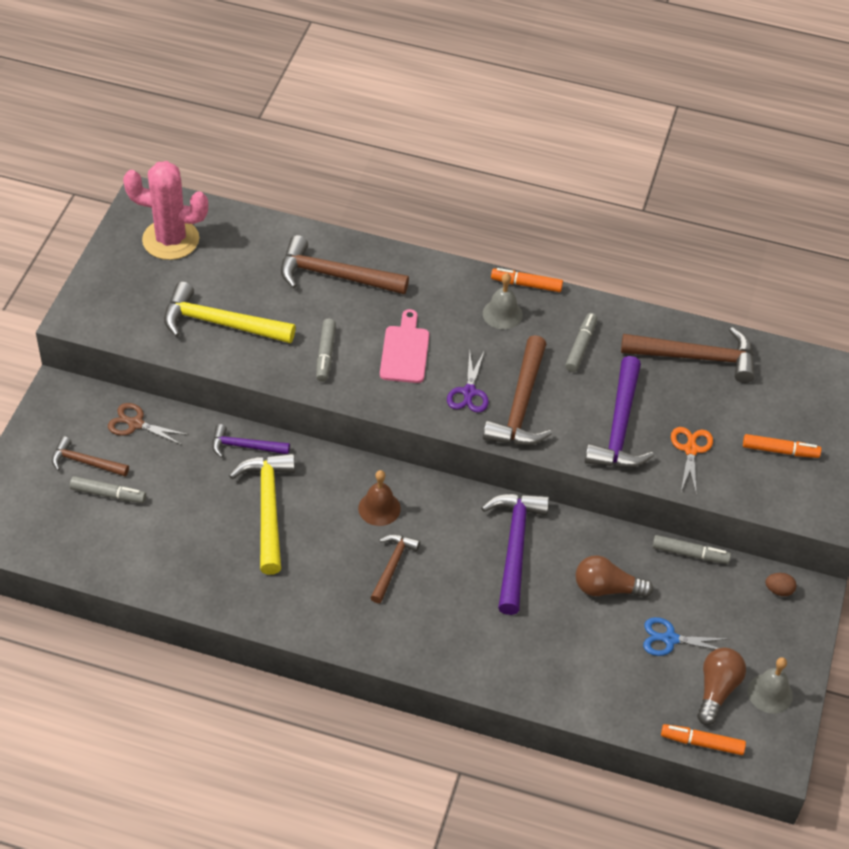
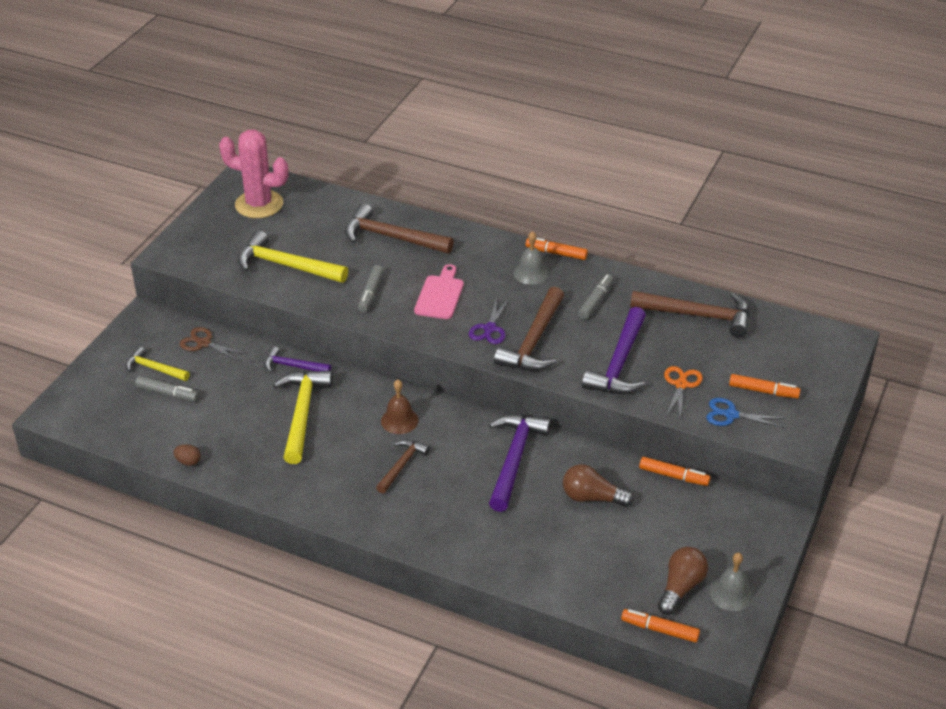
camera: 10 degrees right, 10 degrees down
brown hammer [52,436,129,476] -> yellow hammer [125,347,190,381]
blue scissors [643,617,728,656] -> blue scissors moved to [706,398,785,428]
grey marker [652,535,731,564] -> orange marker [639,457,711,486]
brown egg [765,573,797,596] -> brown egg moved to [174,444,201,466]

